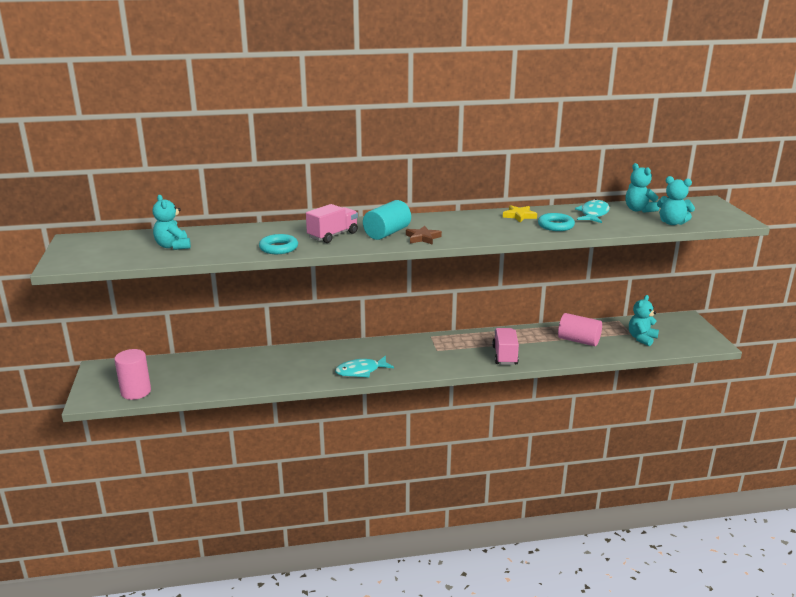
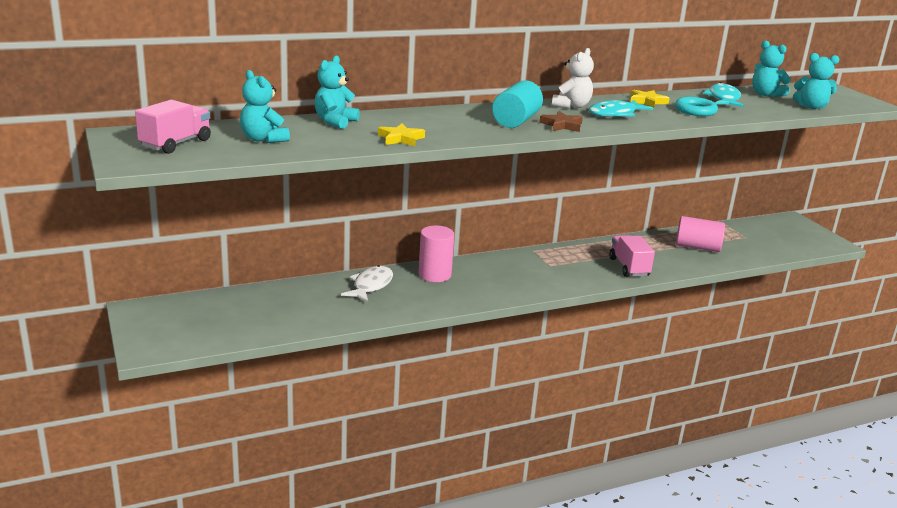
camera: 15 degrees left, 0 degrees up
pink cylinder [114,349,151,400] -> pink cylinder moved to [419,225,454,282]
turquoise ring [259,234,298,254] -> yellow star [378,123,425,146]
pink truck [306,204,358,243] -> pink truck moved to [135,100,211,154]
turquoise fish [335,356,394,377] -> turquoise fish moved to [589,100,653,117]
turquoise teddy bear [629,295,659,346] -> turquoise teddy bear moved to [314,56,360,129]
none -> white fish [341,265,393,302]
none -> white teddy bear [552,48,594,109]

